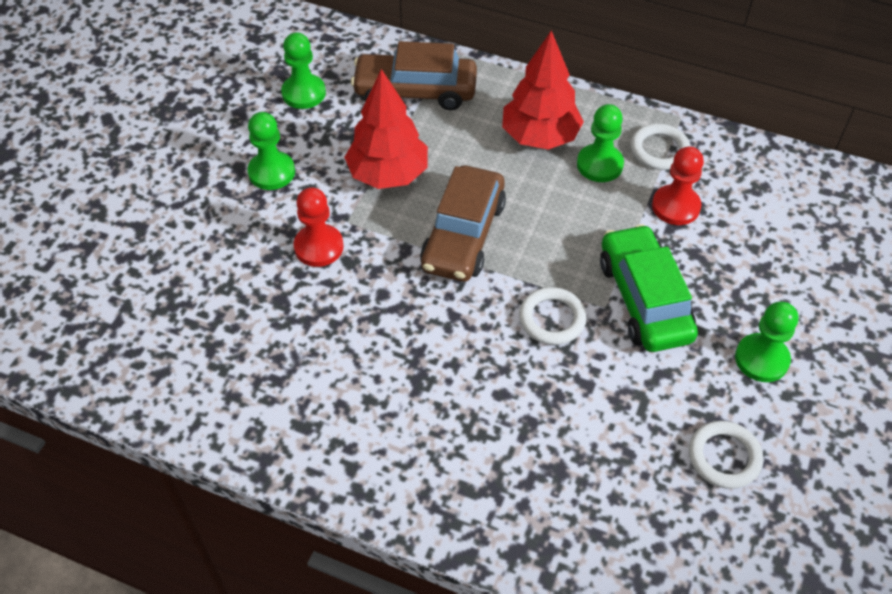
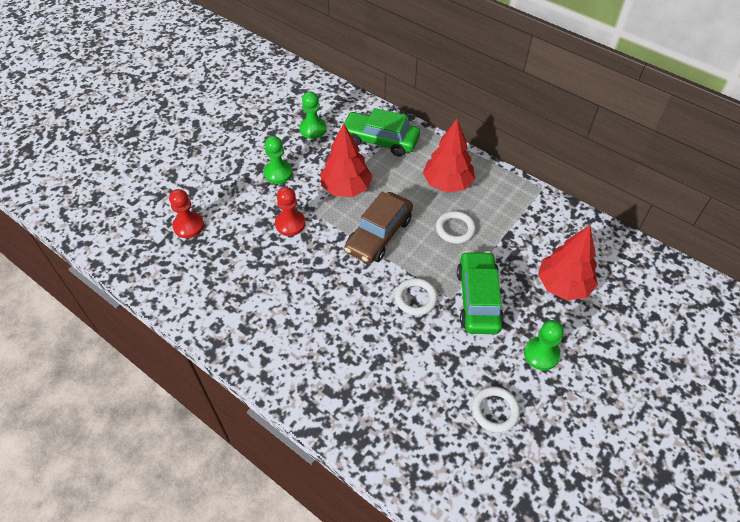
camera: 15 degrees right, 0 degrees up
brown car [351,41,477,110] -> green car [340,108,420,157]
green pawn [577,104,624,182] -> none
white ring [630,124,690,170] -> white ring moved to [436,211,476,244]
red pawn [652,146,704,225] -> red pawn moved to [169,189,204,238]
none -> red tree [538,225,598,300]

